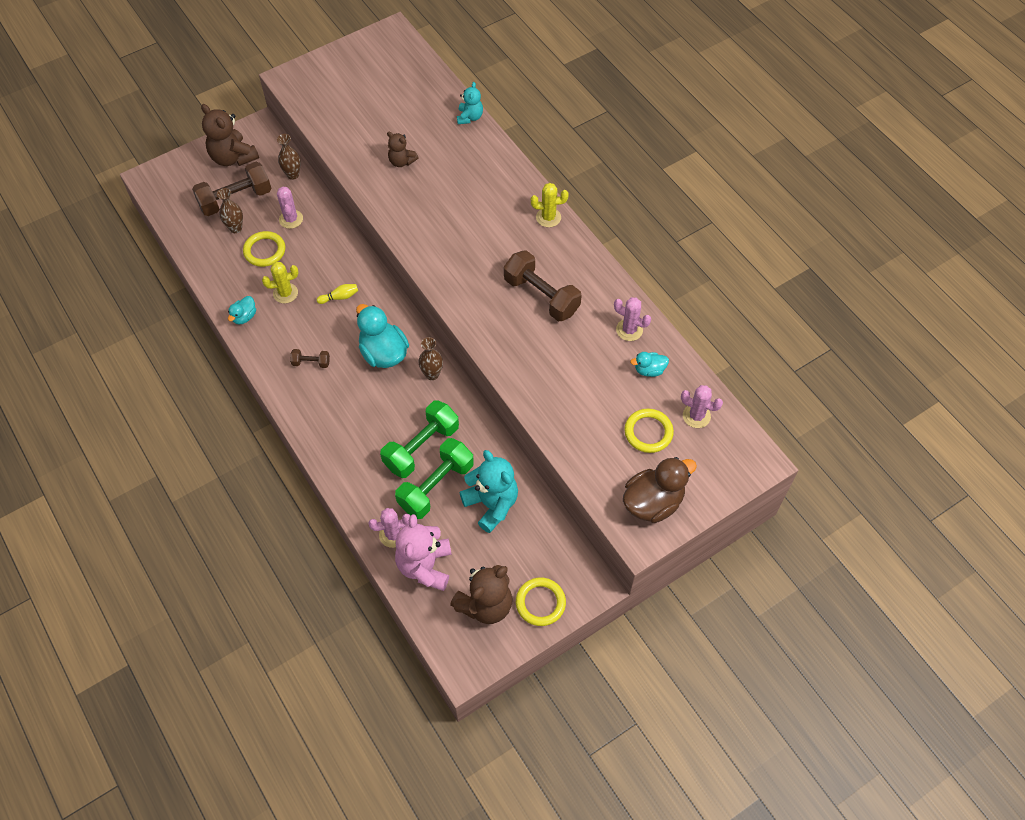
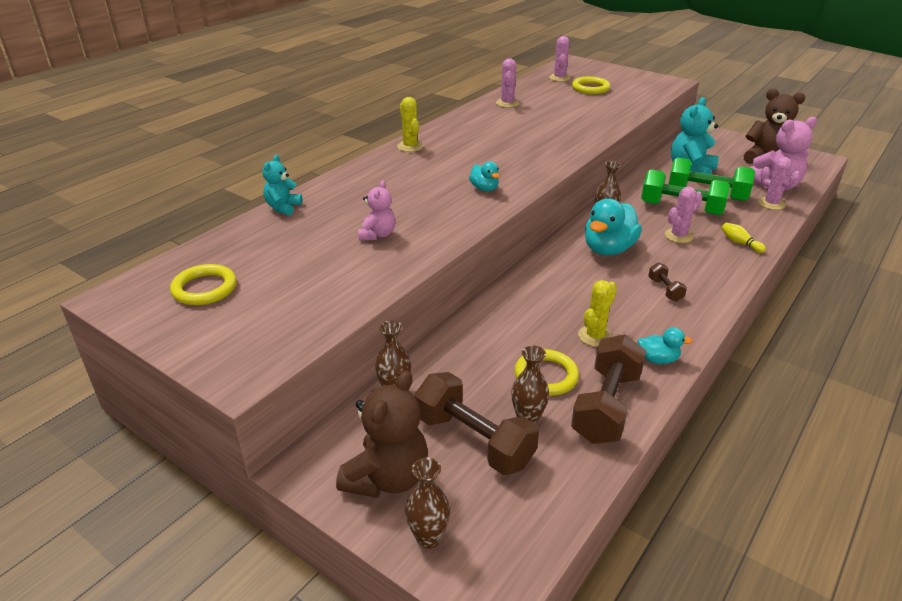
camera: 110 degrees left, 25 degrees down
yellow cactus [262,262,299,303] -> yellow cactus turned 75 degrees clockwise [578,280,617,347]
pink cactus [277,186,303,229] -> pink cactus moved to [665,187,703,243]
yellow bowling pin [317,284,358,304] -> yellow bowling pin moved to [721,223,766,253]
brown teddy bear [387,132,419,167] -> pink teddy bear [358,180,395,240]
turquoise teddy bear [457,82,483,124] -> turquoise teddy bear turned 60 degrees counterclockwise [263,155,302,216]
brown dumbbell [504,250,582,321] -> brown dumbbell moved to [571,334,646,444]
yellow ring [516,578,566,626] -> yellow ring moved to [170,264,237,305]
brown duck [623,457,697,523] -> none
turquoise duck [630,352,669,377] -> turquoise duck moved to [469,161,500,191]
none -> brown vase [405,458,450,549]

